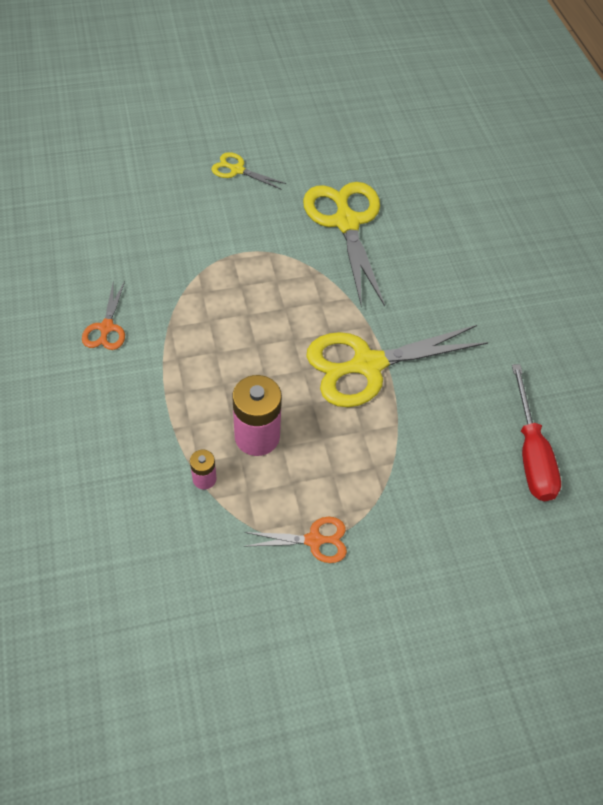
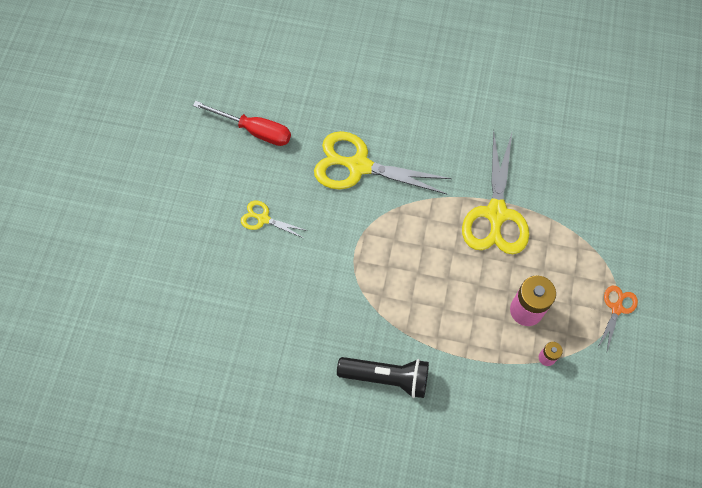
camera: 60 degrees left, 10 degrees up
orange scissors [82,281,125,350] -> black flashlight [337,357,429,398]
yellow scissors [211,152,286,189] -> yellow scissors turned 60 degrees clockwise [241,201,308,238]
red screwdriver [512,364,561,501] -> red screwdriver moved to [193,101,291,146]

